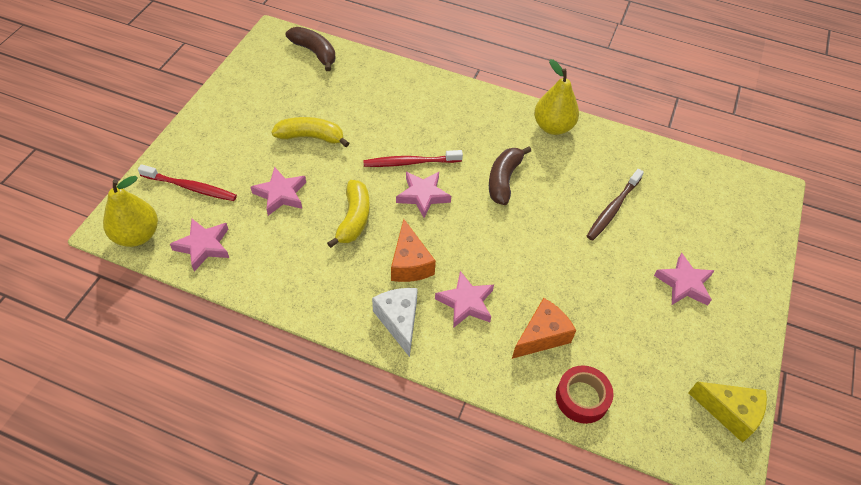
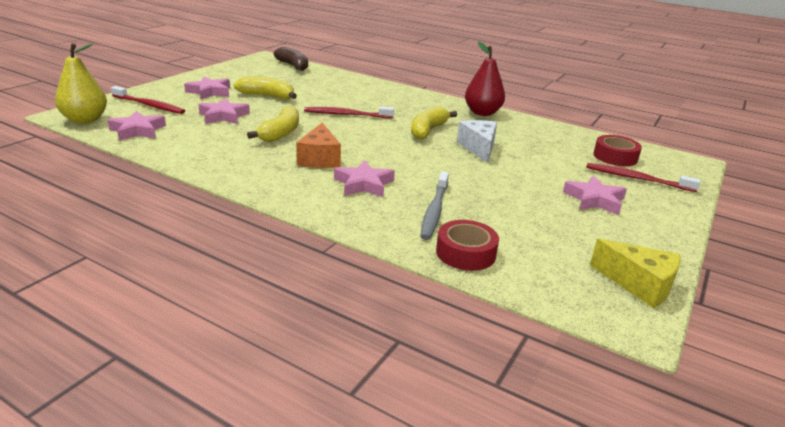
camera: 10 degrees right, 25 degrees down
white cheese [372,288,418,357] -> white cheese moved to [457,120,497,163]
pink star [396,172,451,218] -> pink star moved to [184,76,230,99]
brown banana [489,146,531,205] -> yellow banana [411,106,457,139]
orange cheese [512,298,576,359] -> grey toothbrush [420,171,449,240]
yellow pear [534,59,579,135] -> red pear [465,41,505,116]
brown toothbrush [587,169,644,241] -> none
none -> red toothbrush [586,163,701,192]
none -> red tape [593,135,642,166]

